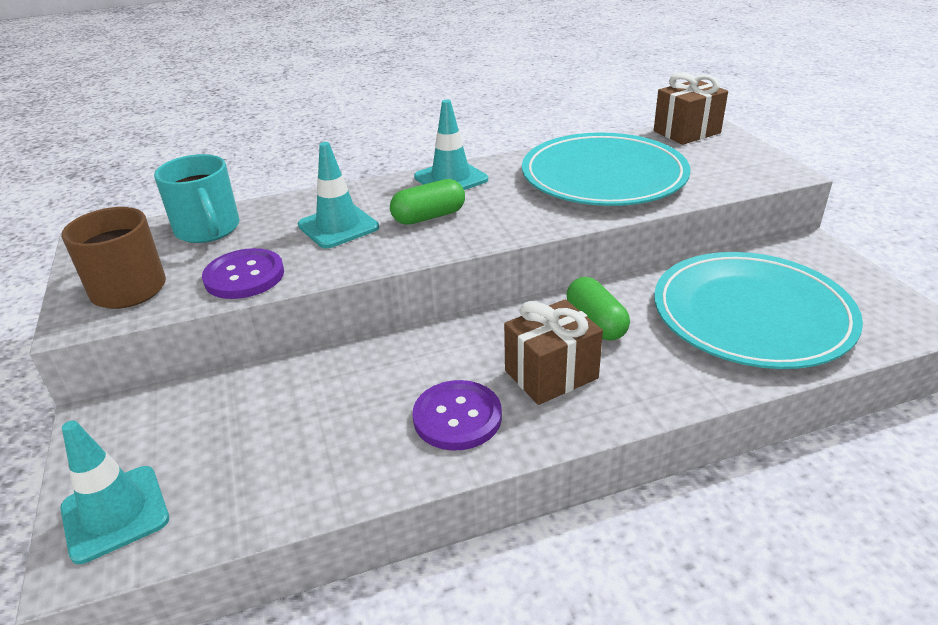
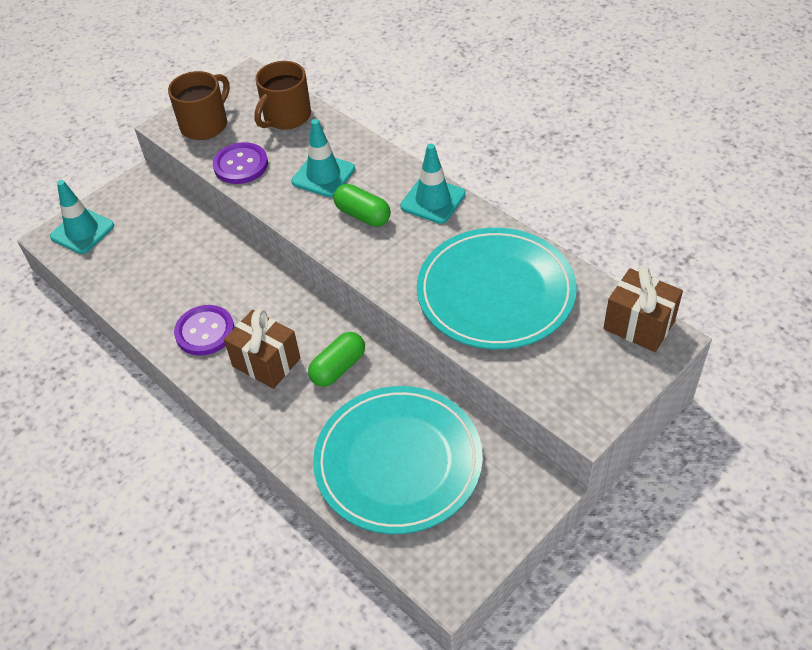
camera: 65 degrees right, 15 degrees up
turquoise mug [154,154,240,243] -> brown mug [254,61,311,130]

